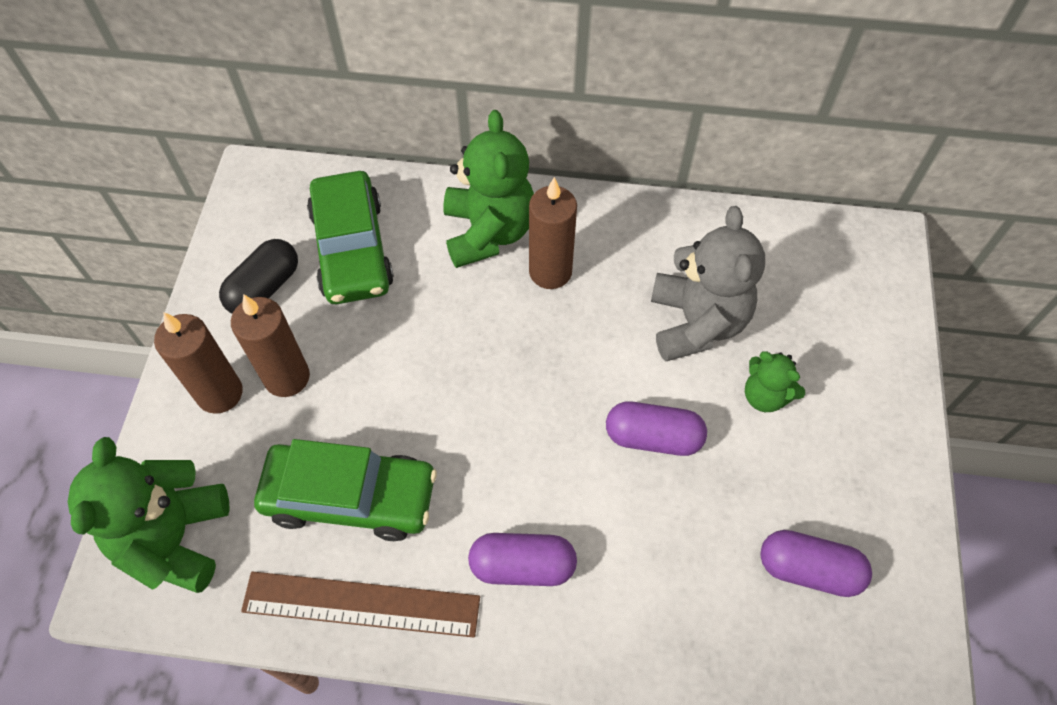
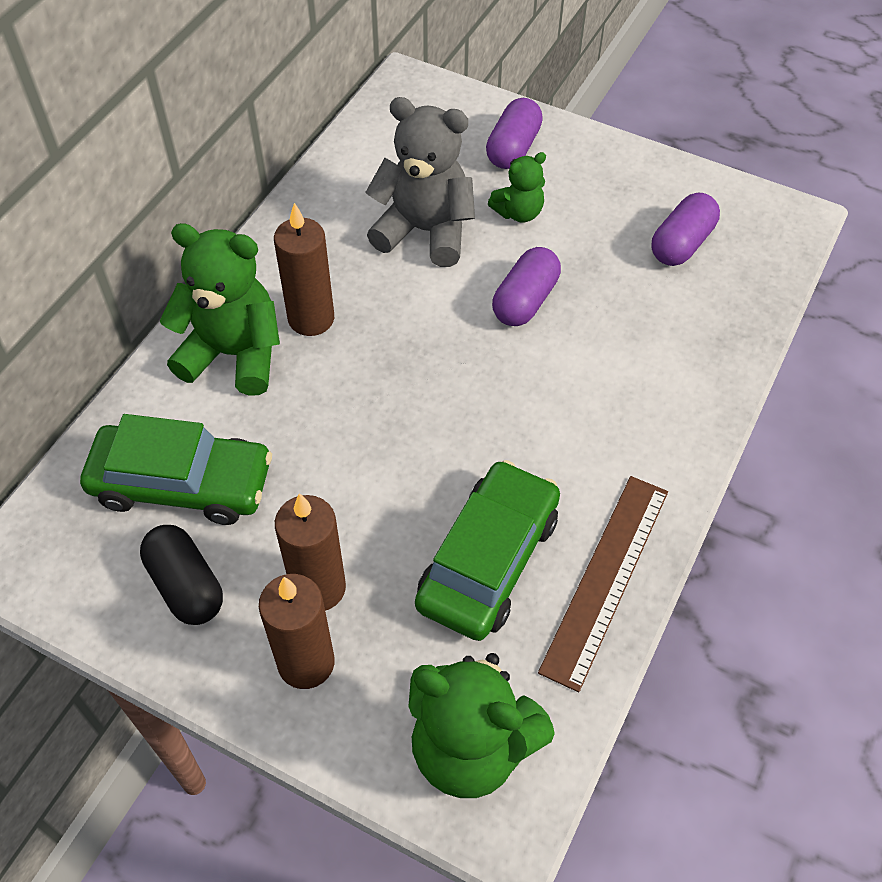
camera: 70 degrees left, 5 degrees down
purple capsule [468,533,577,586] -> purple capsule moved to [486,98,543,169]

